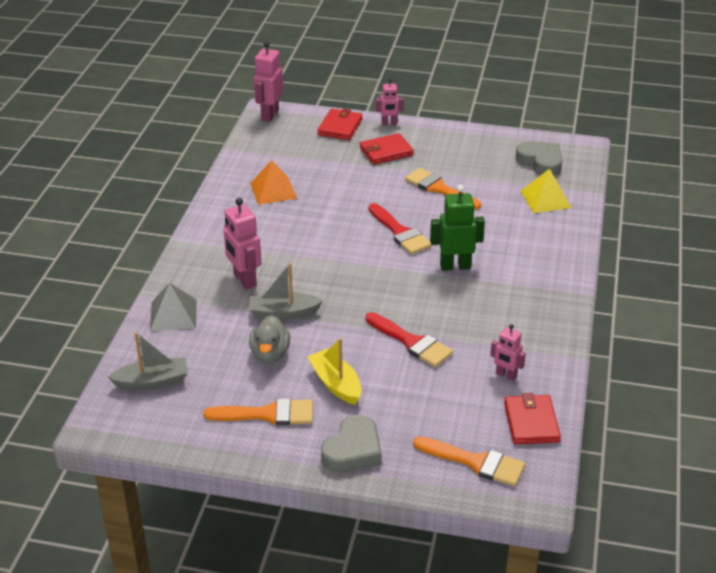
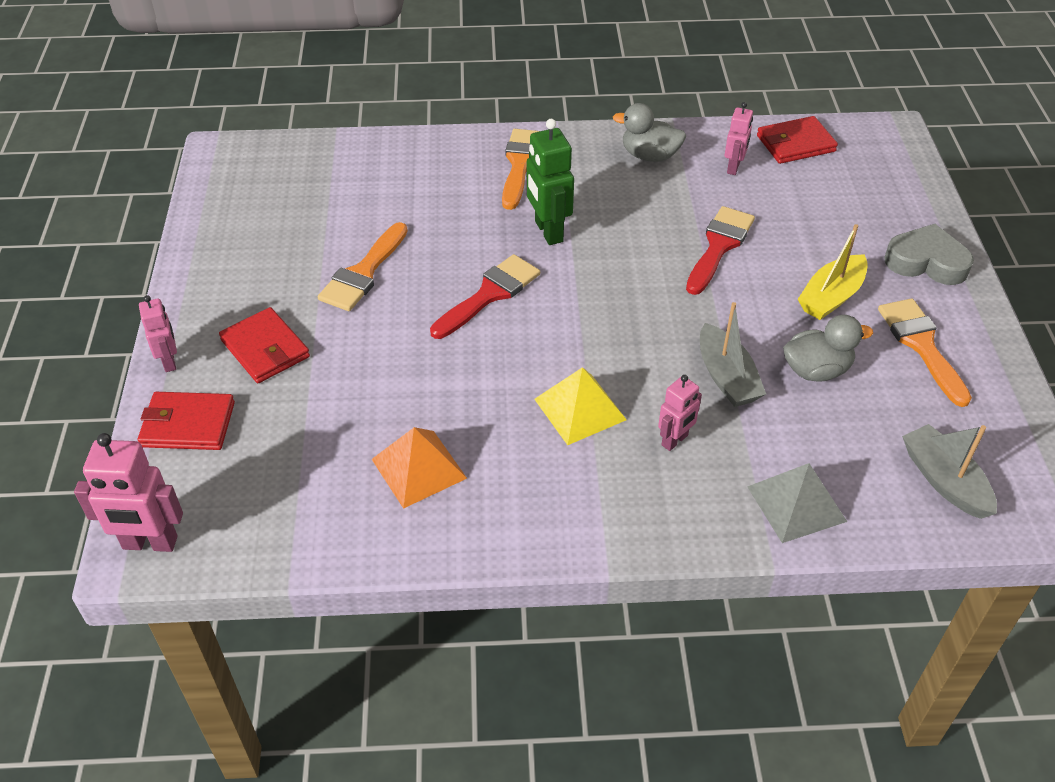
camera: 105 degrees left, 10 degrees up
pink robot [224,198,261,290] -> pink robot [658,375,702,451], size x0.61
orange brush [413,436,525,487] -> orange brush moved to [502,129,539,210]
grey heart [515,141,562,176] -> none
yellow pyramid [520,169,572,213] -> yellow pyramid moved to [534,367,627,445]
none -> grey duck [613,103,686,162]

